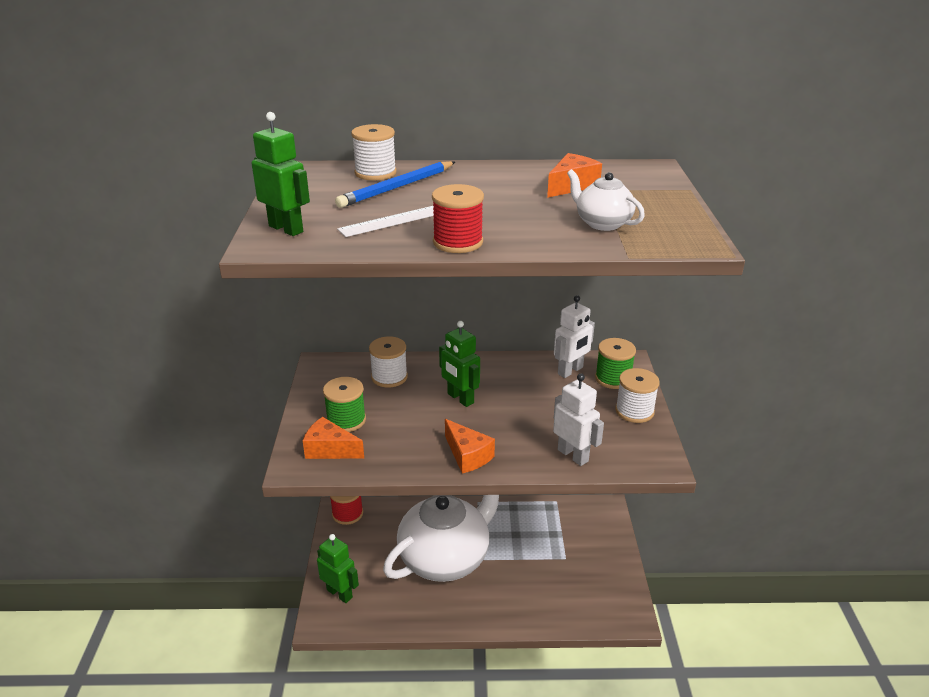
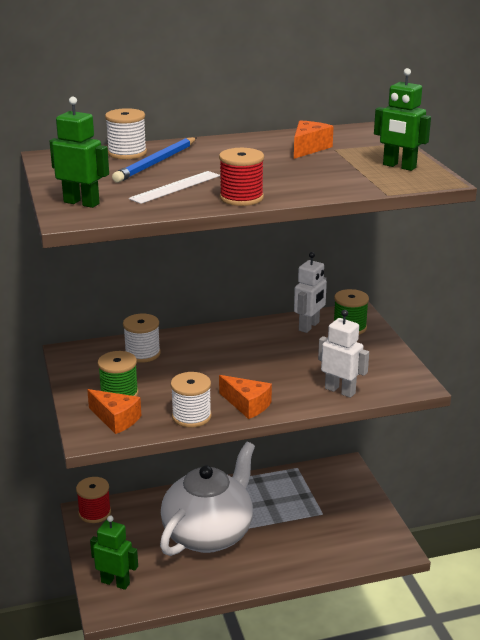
camera: 15 degrees left, 5 degrees down
orange cheese [303,417,364,459] -> orange cheese turned 150 degrees counterclockwise [87,389,141,434]
green robot [439,321,480,407] -> green robot moved to [374,68,431,171]
white teapot [567,169,645,231] -> none
white spool [615,368,660,423] -> white spool moved to [171,372,212,427]

